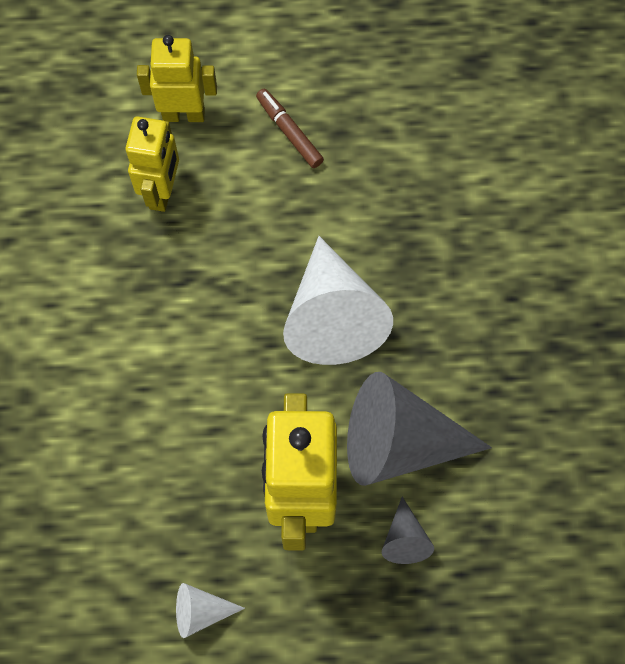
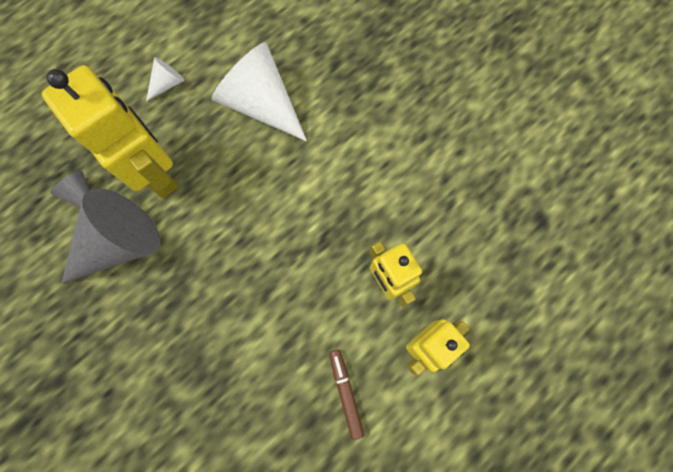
camera: 140 degrees right, 5 degrees up
brown marker [256,89,324,168] -> brown marker turned 120 degrees counterclockwise [329,350,364,440]
white cone [283,236,393,365] -> white cone moved to [212,42,307,142]

